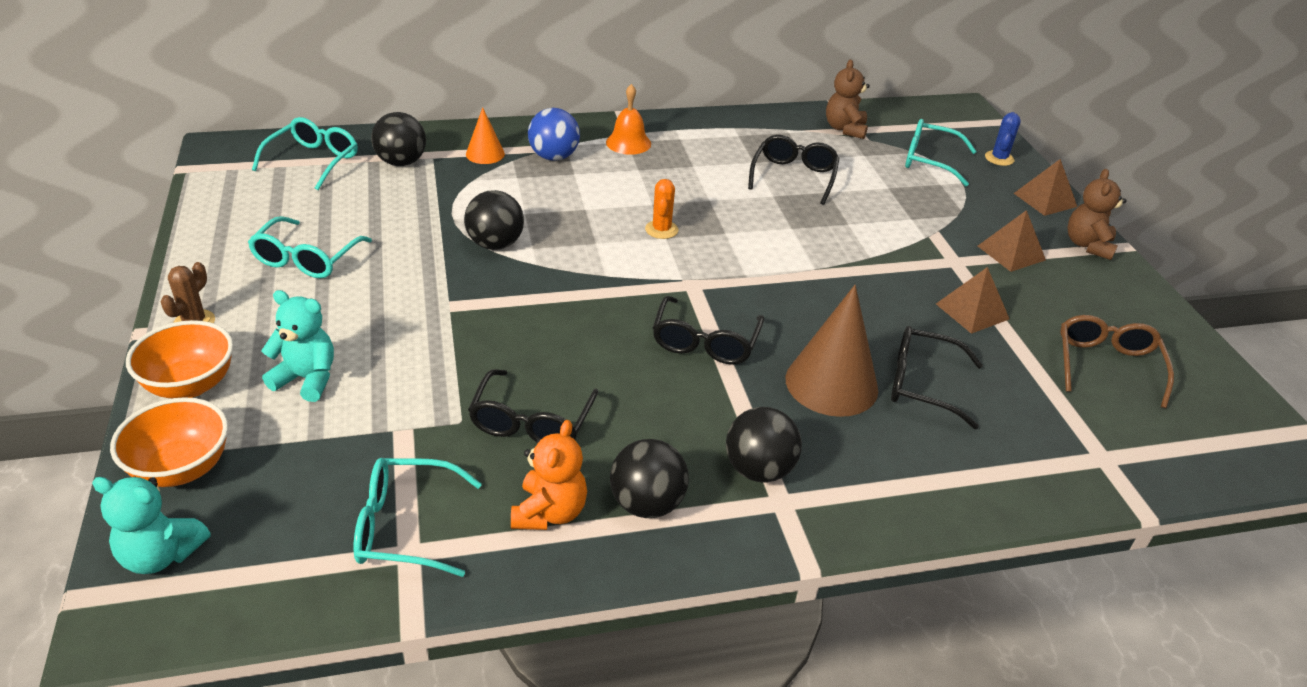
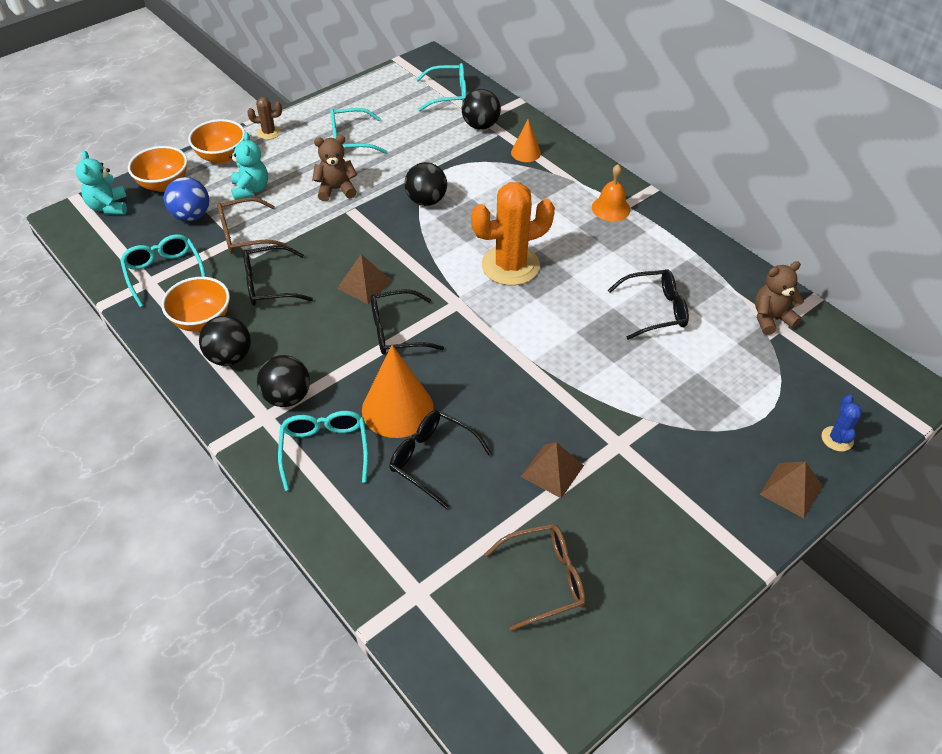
camera: 65 degrees right, 10 degrees up
orange teddy bear [511,420,587,530] -> orange bowl [161,277,230,332]
blue ball [528,108,580,161] -> blue ball moved to [164,177,209,221]
orange cactus [645,179,679,239] -> orange cactus [471,182,555,286], size x2.18
brown cone [786,285,878,417] -> orange cone [362,345,434,438]
black glasses [891,326,983,429] -> black glasses turned 45 degrees counterclockwise [389,410,492,509]
turquoise glasses [905,119,977,186] -> turquoise glasses moved to [278,411,368,491]
brown pyramid [978,210,1046,272] -> brown pyramid moved to [337,254,392,304]
blue cactus [985,112,1021,166] -> blue cactus turned 75 degrees counterclockwise [822,395,862,452]
brown teddy bear [1067,169,1126,260] -> brown teddy bear moved to [312,135,357,201]
none -> brown glasses [217,197,287,254]

